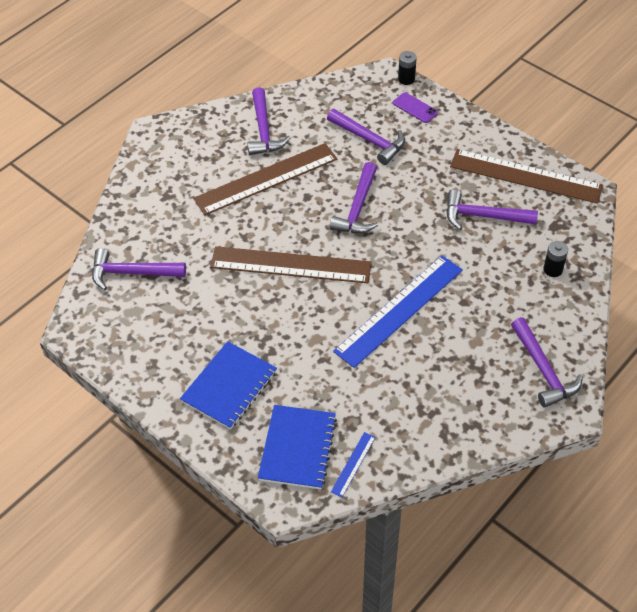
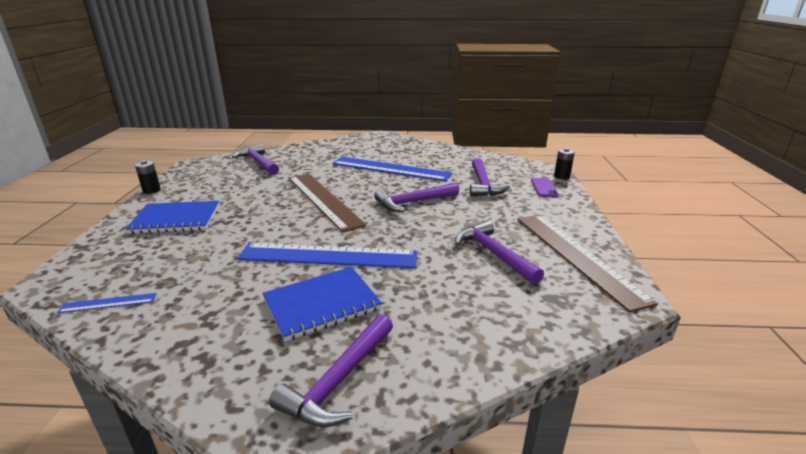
camera: 50 degrees right, 25 degrees down
brown ruler [193,143,337,215] -> blue ruler [332,157,452,181]
purple hammer [247,87,290,155] -> none
blue notebook [258,405,337,489] -> blue notebook moved to [262,267,382,342]
black battery [543,241,568,277] -> black battery moved to [135,160,161,194]

